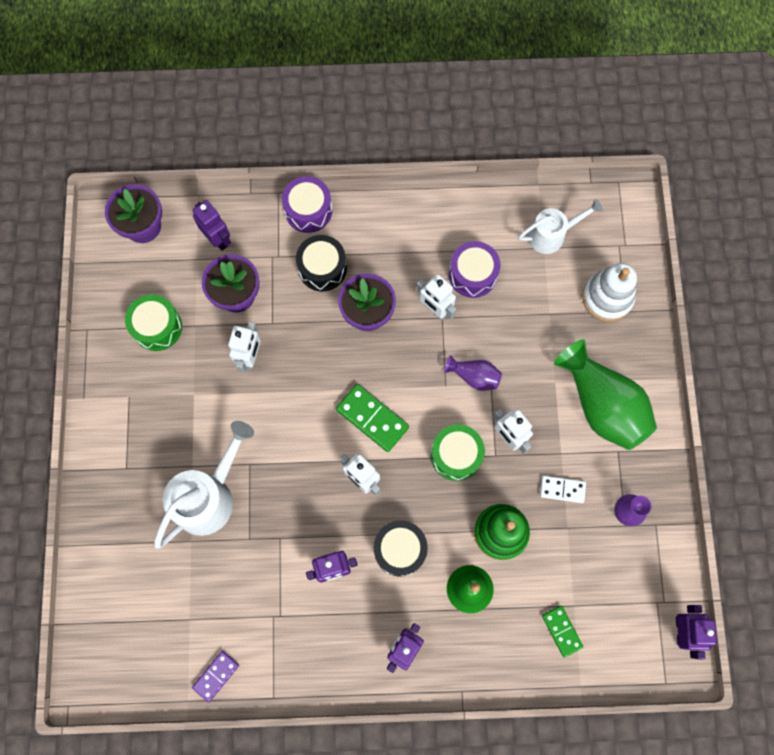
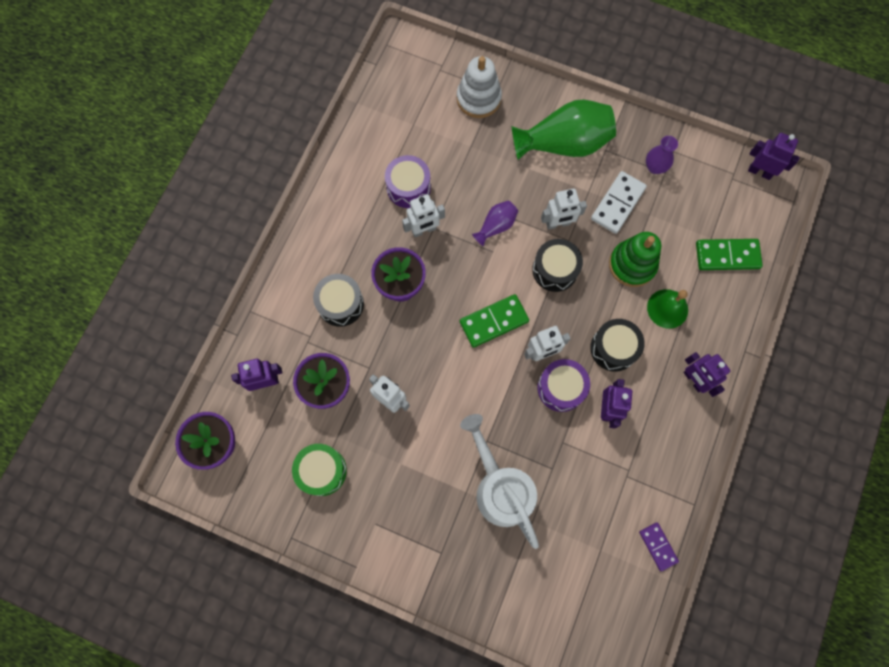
camera: 65 degrees left, 0 degrees up
purple drum [282,176,332,233] -> purple drum moved to [537,359,590,412]
green drum [431,424,485,481] -> black drum [532,239,583,292]
white watering can [518,199,603,254] -> none
white domino [540,476,586,503] -> white domino [591,171,647,234], size x1.60
green domino [542,606,583,657] -> green domino [696,239,763,270], size x1.60

